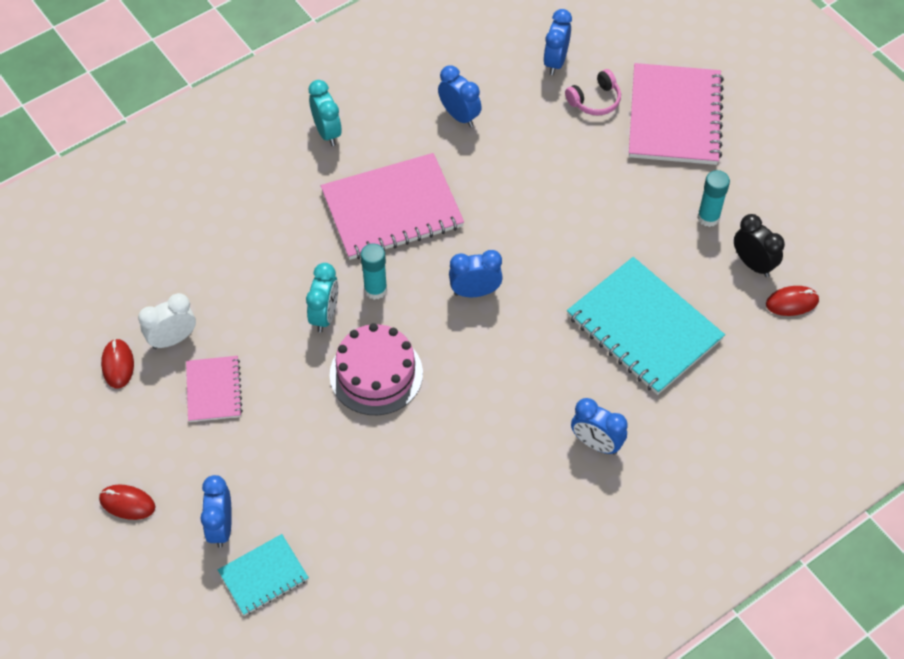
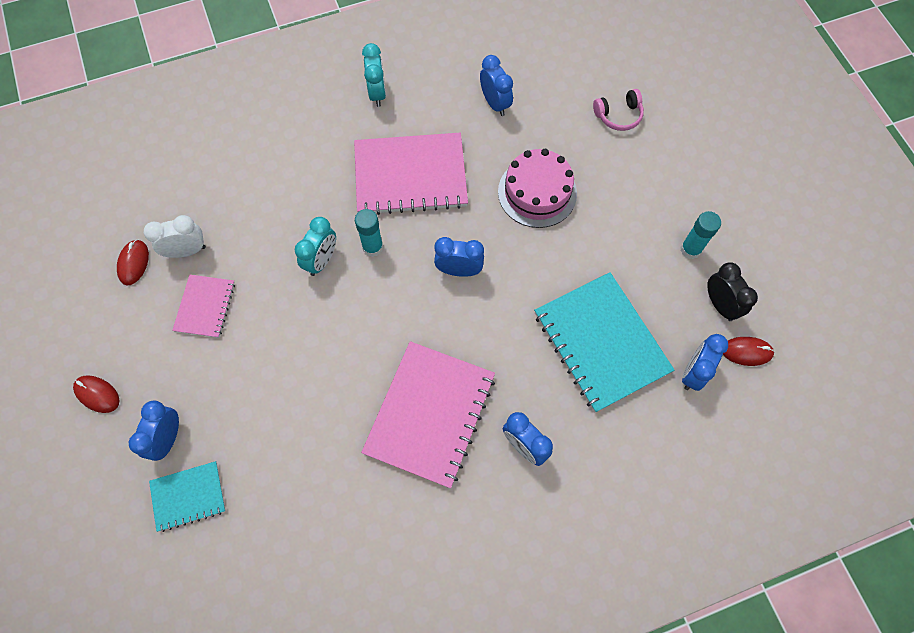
camera: 15 degrees right, 10 degrees up
pink cake [330,323,423,415] -> pink cake moved to [498,149,577,228]
blue clock [543,9,572,75] -> blue clock moved to [682,334,728,391]
pink notebook [629,63,724,165] -> pink notebook moved to [361,341,495,488]

